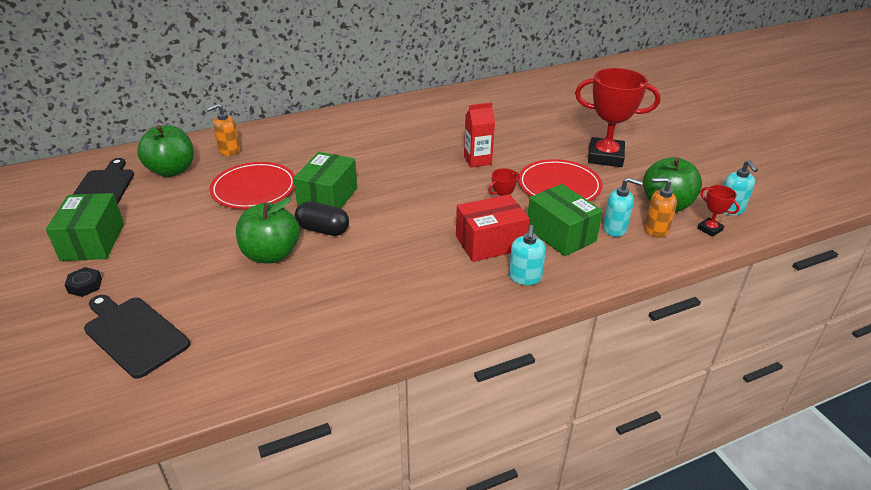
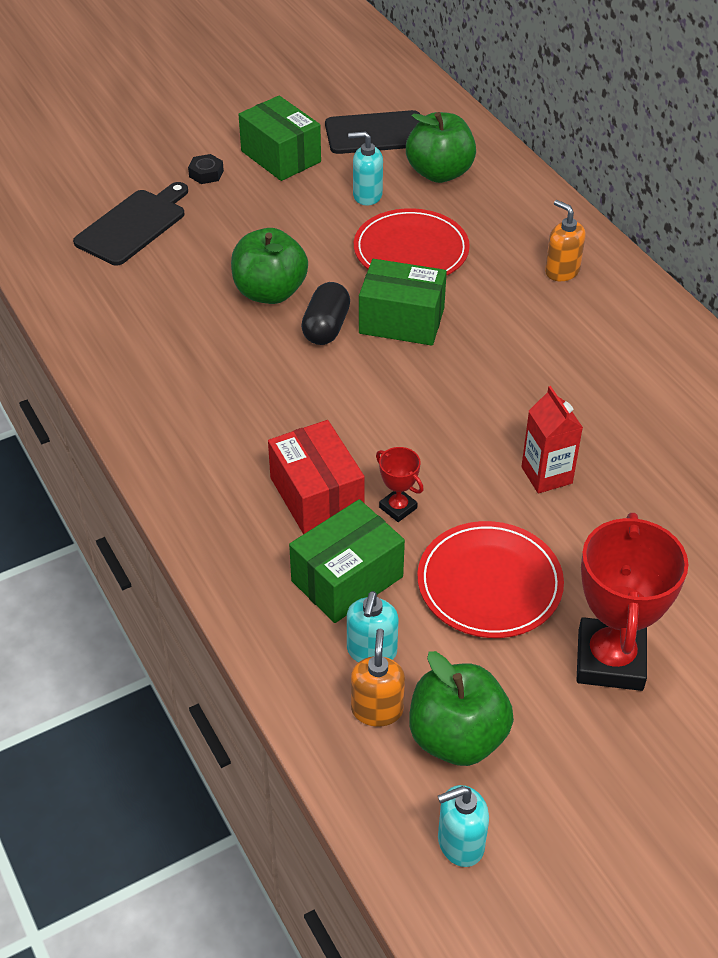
camera: 85 degrees right, 10 degrees up
green box [46,193,124,261] -> green box turned 60 degrees clockwise [238,96,321,181]
orange soap dispenser [206,104,240,156] -> orange soap dispenser moved to [545,200,586,281]
turquoise soap dispenser [509,225,546,285] -> turquoise soap dispenser moved to [348,131,383,206]
red trophy [697,185,740,237] -> none

